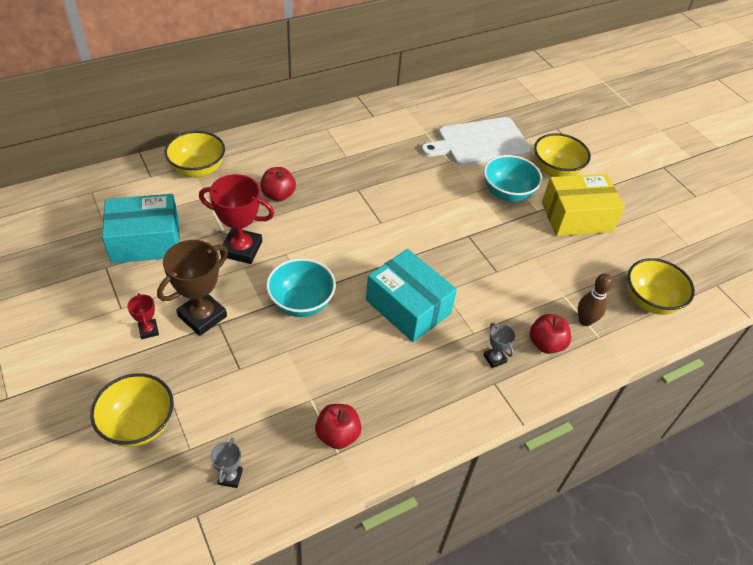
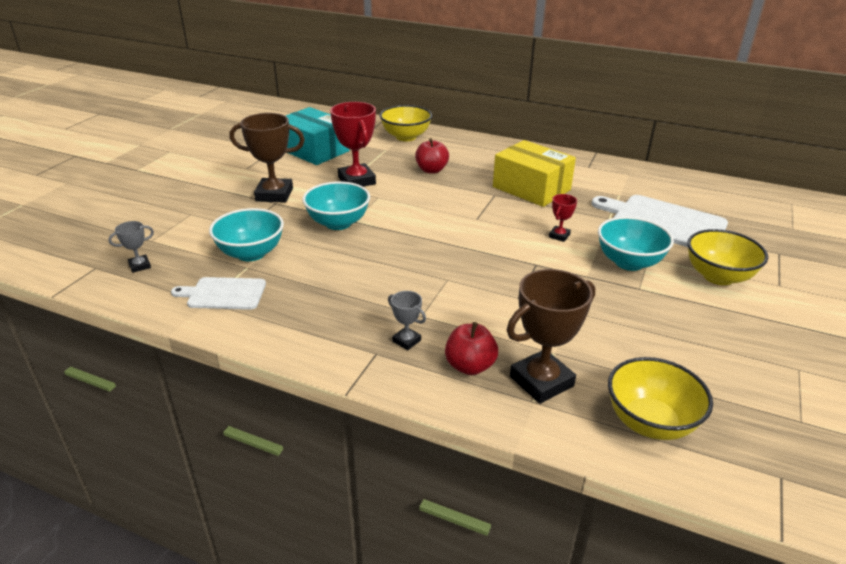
camera: 55 degrees right, 15 degrees down
yellow bowl [90,373,174,447] -> none
red trophy [127,293,159,339] -> red trophy moved to [549,194,577,242]
red apple [315,404,362,449] -> white cutting board [171,277,266,310]
turquoise box [366,249,457,342] -> none
grey trophy [484,323,516,368] -> grey trophy turned 75 degrees counterclockwise [388,291,426,350]
yellow box [542,174,625,236] -> yellow box moved to [493,140,576,207]
brown bowling pin [578,273,613,326] -> brown trophy [507,269,595,404]
none -> turquoise bowl [209,208,284,261]

